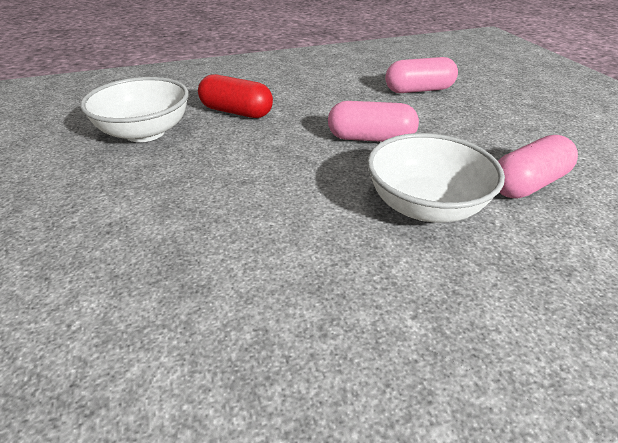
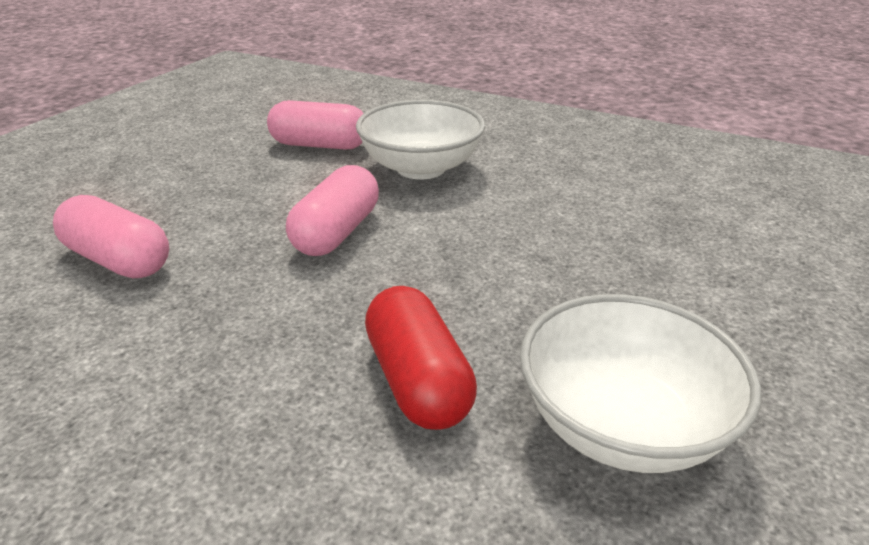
camera: 135 degrees left, 5 degrees down
pink capsule [328,101,419,142] -> pink capsule turned 60 degrees clockwise [286,165,379,256]

